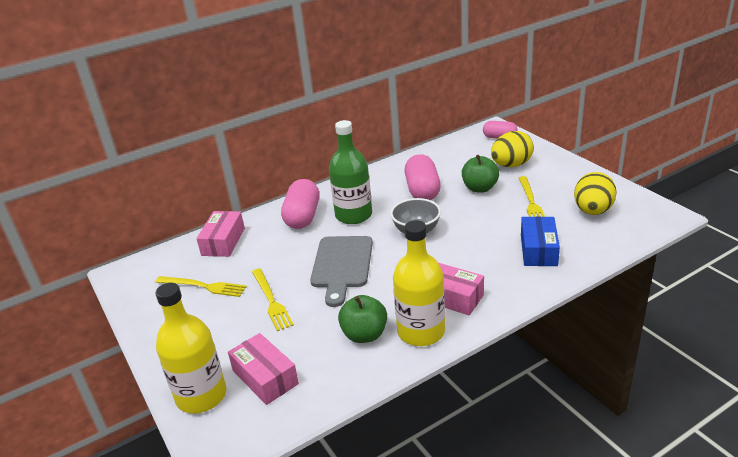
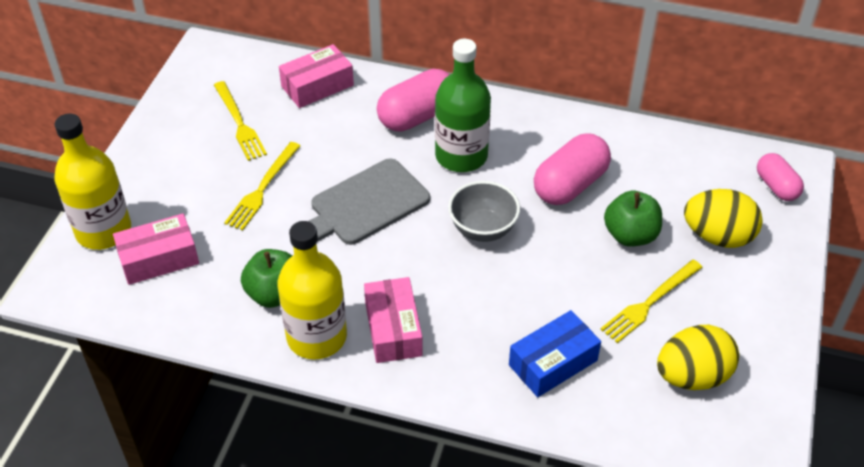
camera: 45 degrees right, 15 degrees up
pink box [228,333,299,405] -> pink box turned 60 degrees clockwise [113,214,199,285]

